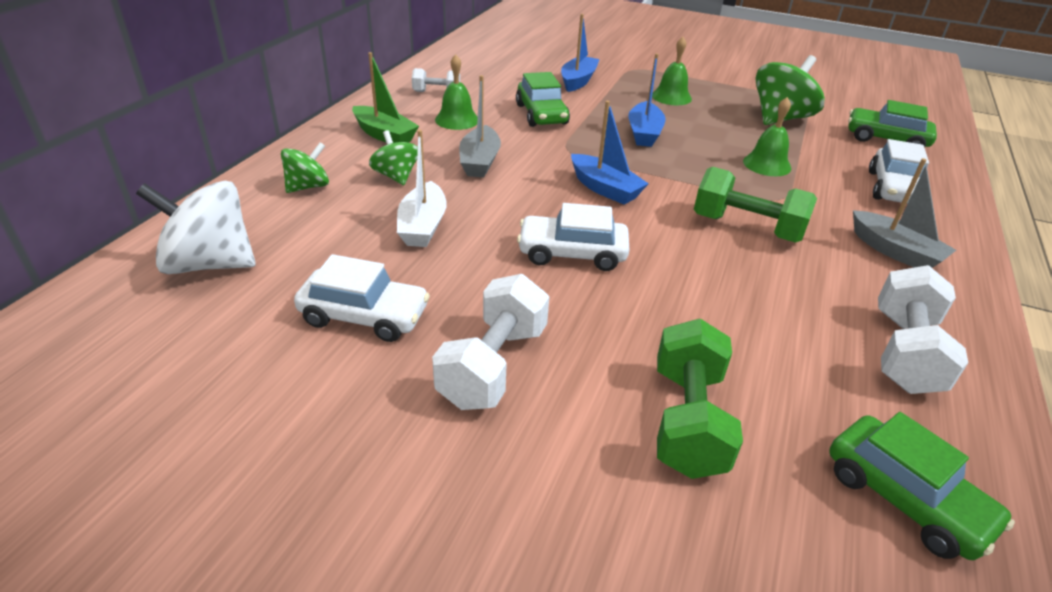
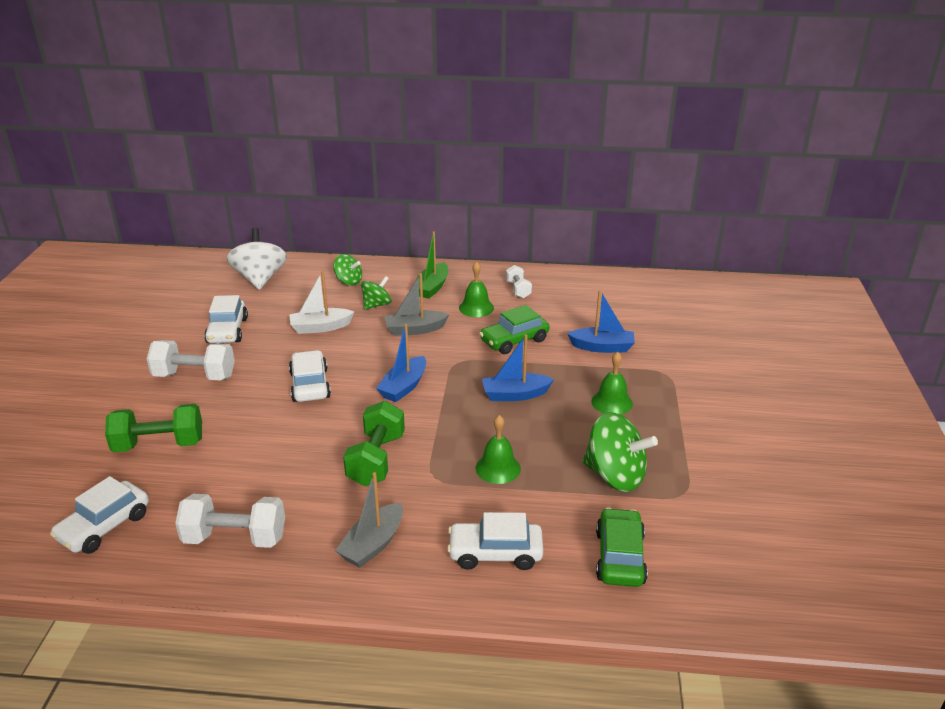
camera: 75 degrees right, 5 degrees down
green car [829,412,1015,560] -> white car [50,476,149,554]

